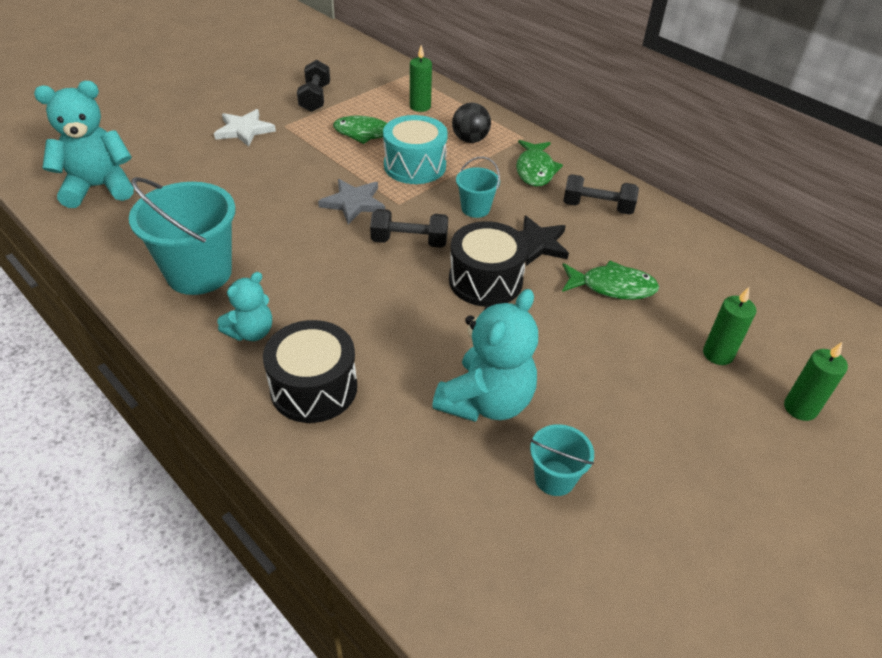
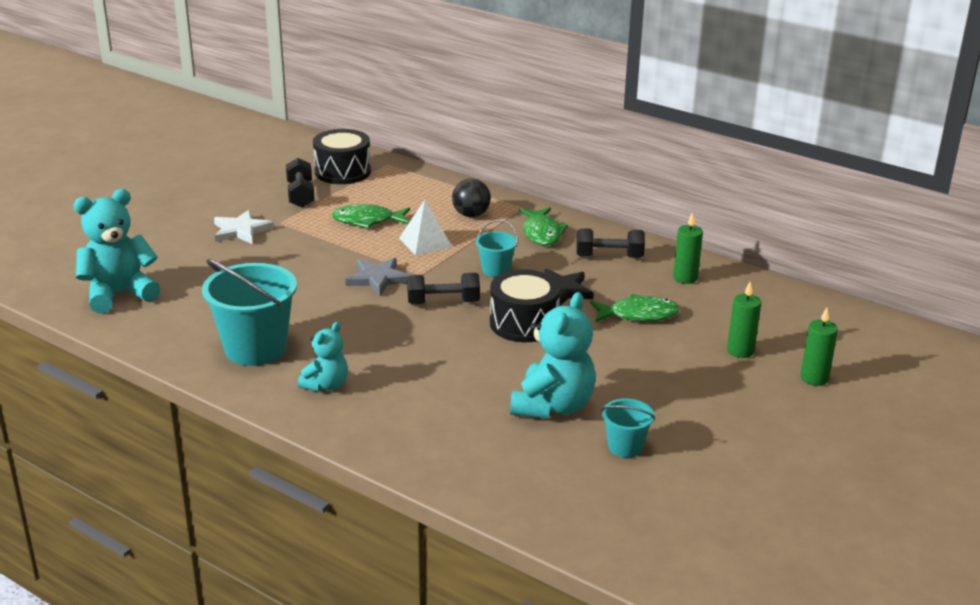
camera: 10 degrees left, 15 degrees down
black drum [263,320,357,423] -> black drum moved to [313,129,371,184]
turquoise drum [383,115,448,184] -> white pyramid [399,200,452,256]
green candle [410,45,432,112] -> green candle moved to [673,212,703,284]

